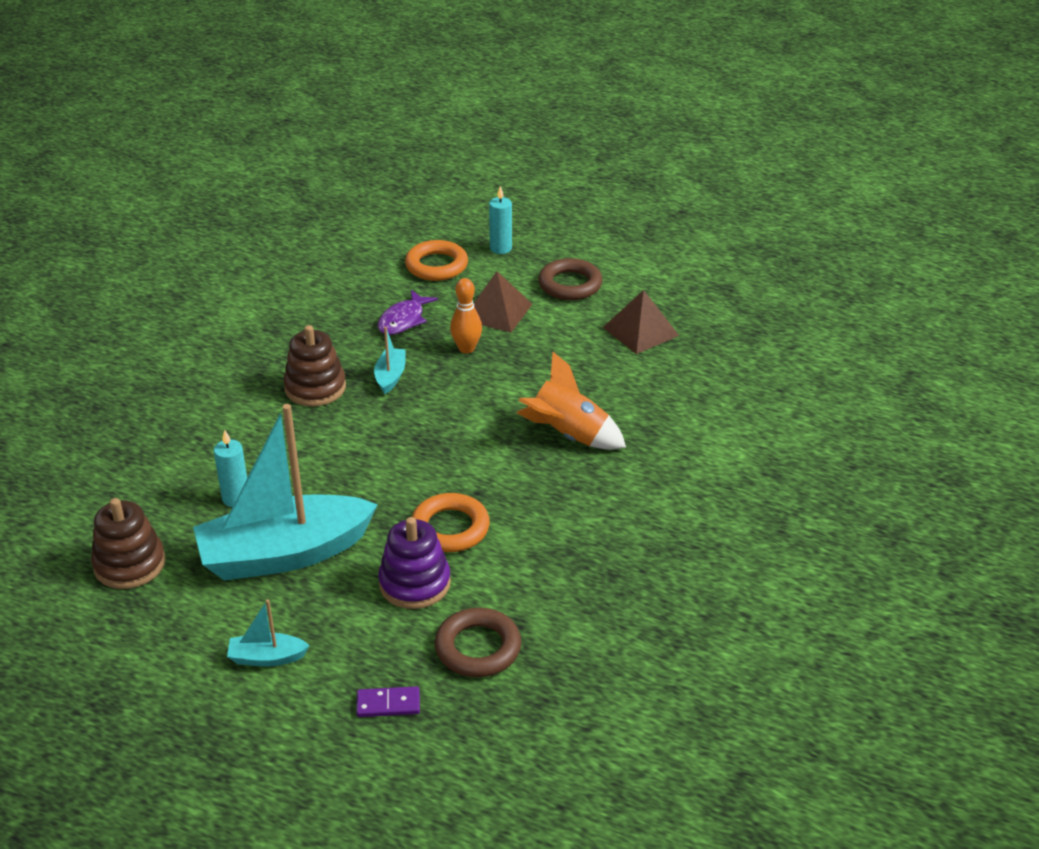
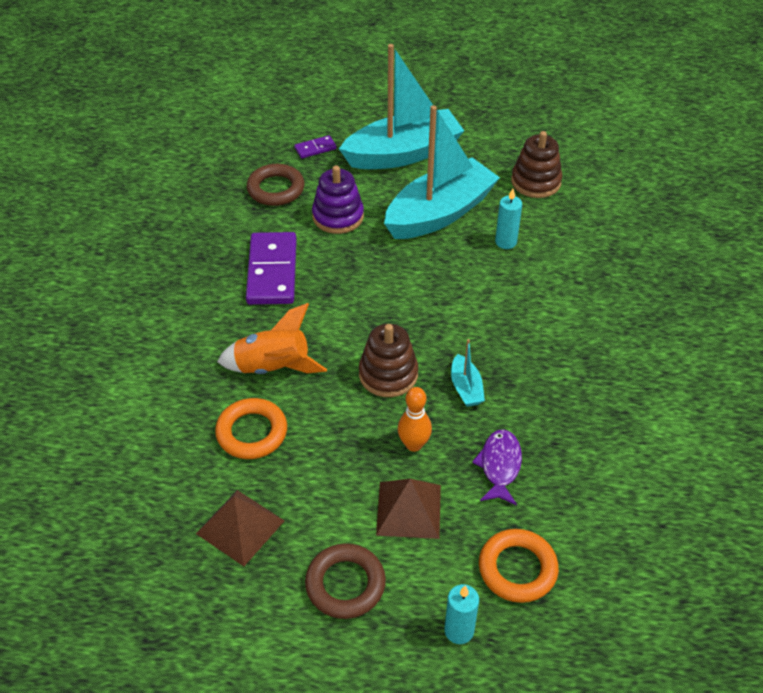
camera: 160 degrees right, 10 degrees up
turquoise boat [227,599,310,667] -> turquoise boat [339,44,464,169], size x2.42
brown stacking toy [283,325,346,406] -> brown stacking toy moved to [359,324,418,397]
orange ring [412,493,490,552] -> orange ring moved to [215,398,287,459]
none -> purple domino [246,232,297,305]

